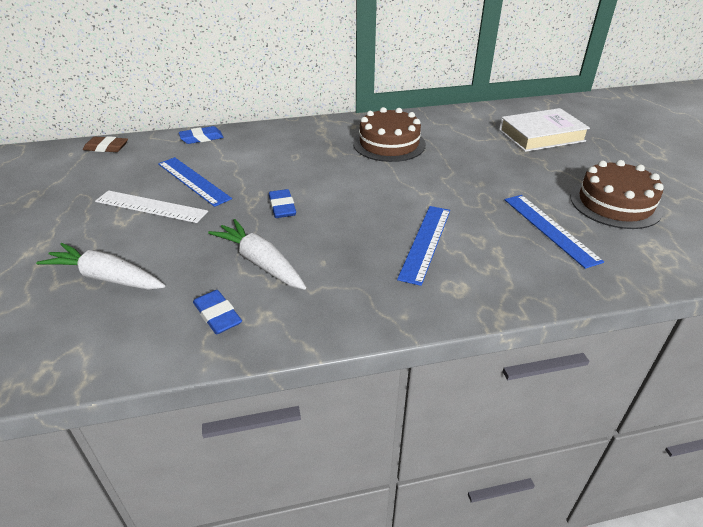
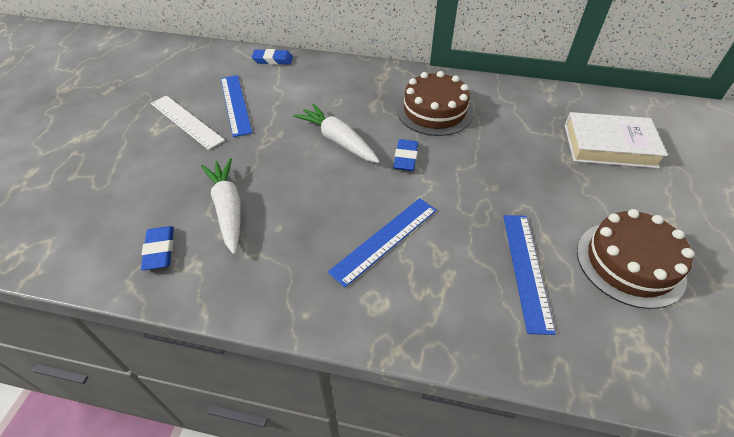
camera: 25 degrees right, 10 degrees up
white carrot [36,243,165,290] -> white carrot moved to [294,104,380,163]
brown eraser [83,136,128,152] -> none
blue eraser [269,189,296,218] -> blue eraser moved to [393,139,418,171]

